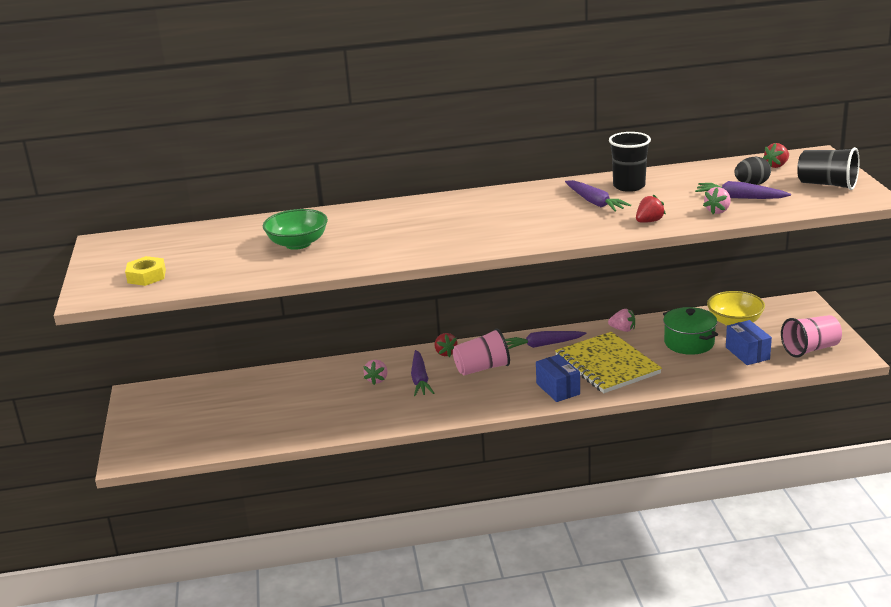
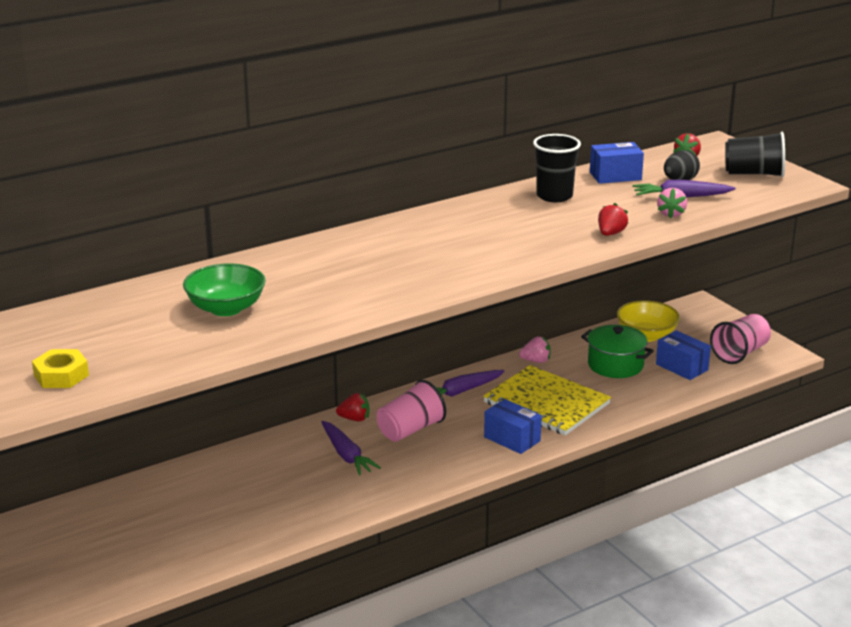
camera: 25 degrees left, 0 degrees up
pink strawberry [364,360,388,385] -> none
red strawberry [435,333,458,357] -> red strawberry turned 45 degrees counterclockwise [336,393,369,422]
purple carrot [565,180,631,212] -> none
none -> blue box [590,142,644,184]

